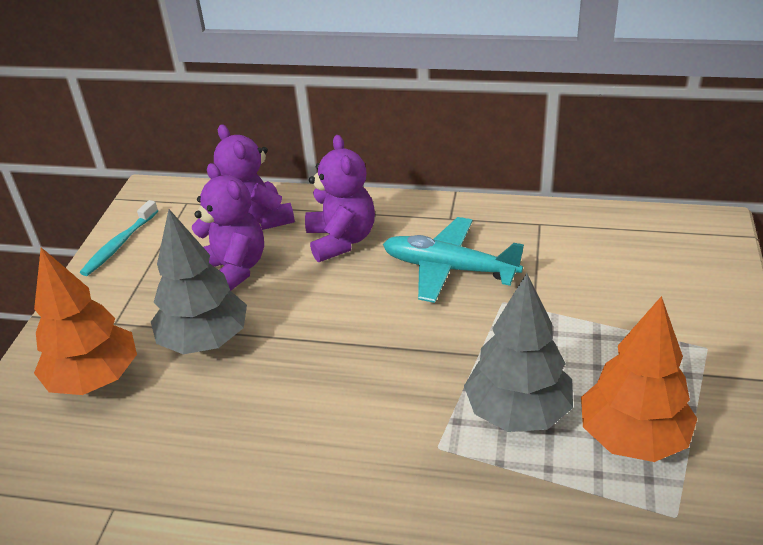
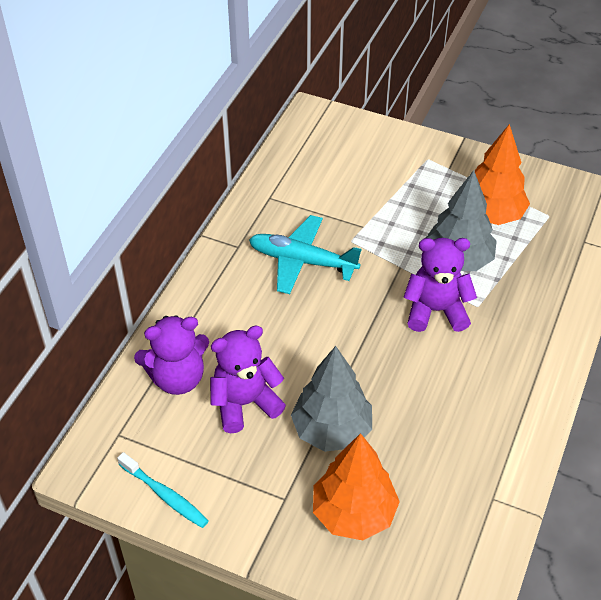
camera: 80 degrees left, 10 degrees up
purple teddy bear [305,135,375,262] -> purple teddy bear moved to [403,238,477,332]
turquoise plane [383,217,524,303] -> turquoise plane turned 75 degrees clockwise [249,215,362,294]

